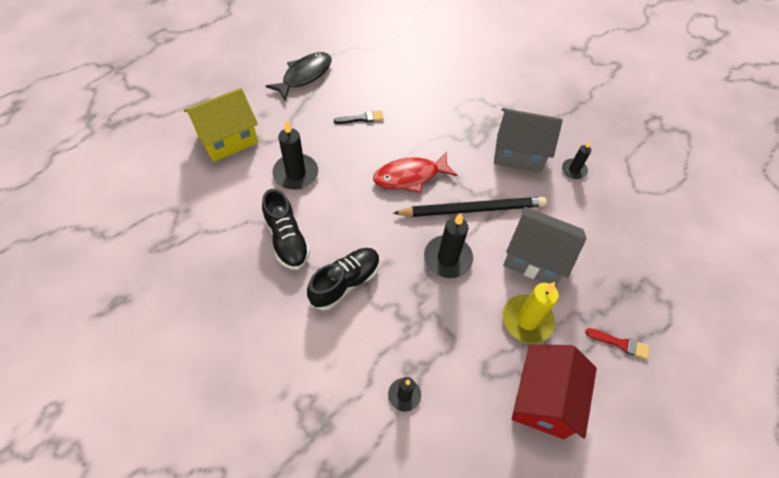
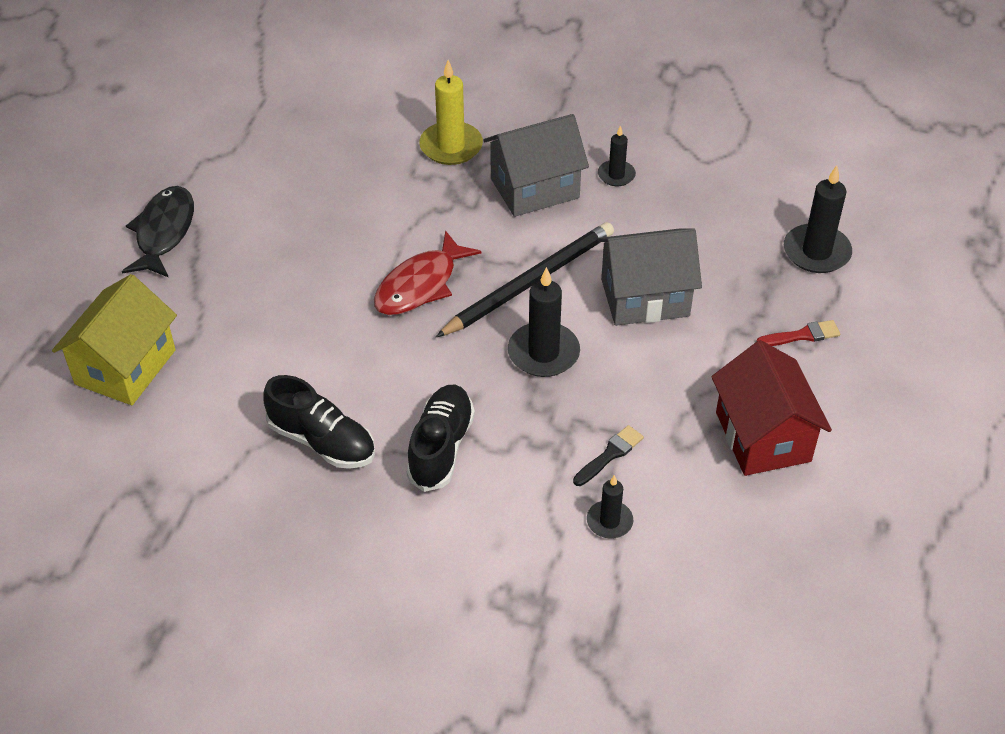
camera: 30 degrees left, 10 degrees down
black candle [273,120,318,190] -> black candle moved to [784,165,852,273]
black brush [334,110,384,124] -> black brush moved to [573,425,644,486]
yellow candle [503,282,559,344] -> yellow candle moved to [419,60,483,165]

